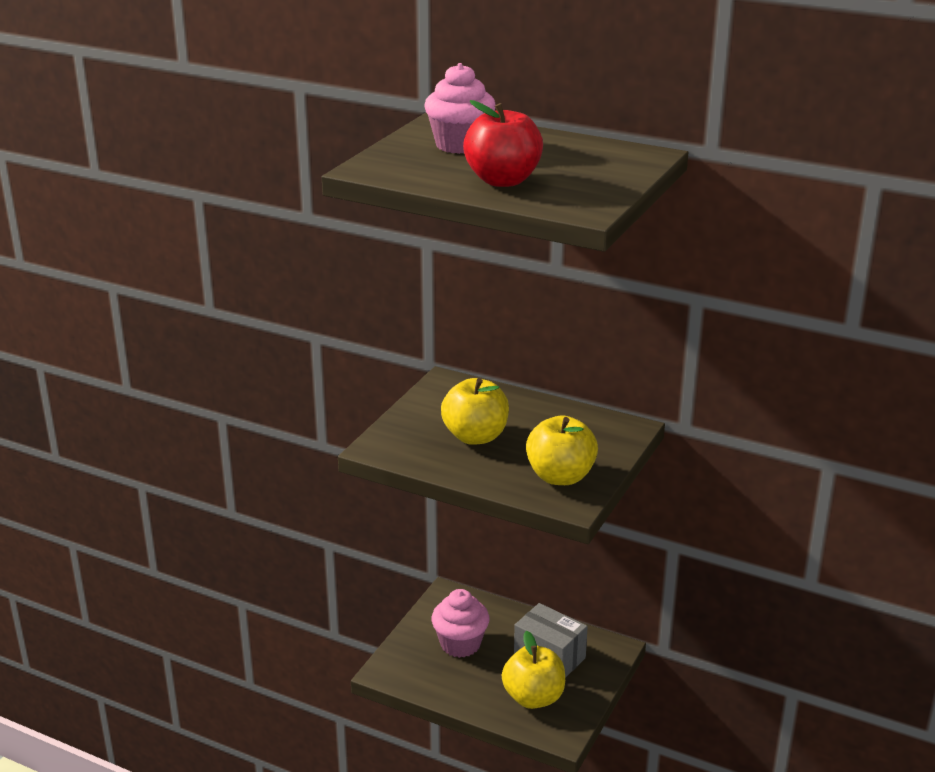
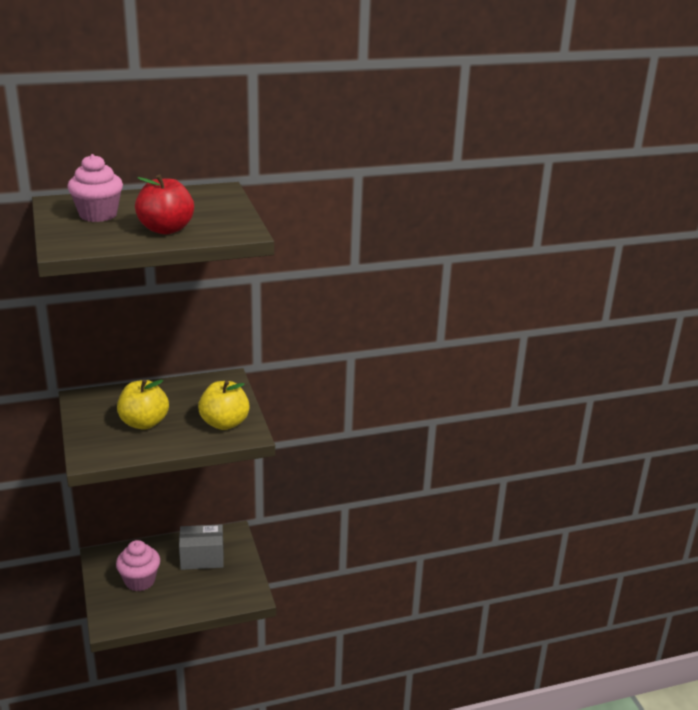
camera: 45 degrees left, 0 degrees up
yellow apple [502,631,565,709] -> none

